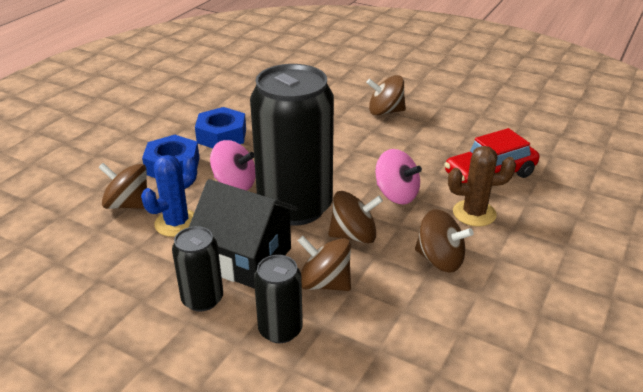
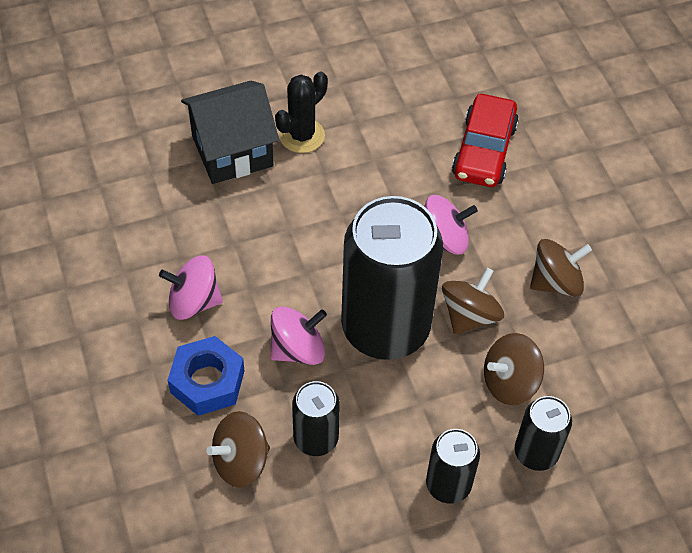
camera: 50 degrees left, 20 degrees up
blue cactus [141,155,197,237] -> black can [292,381,340,456]
black house [189,179,298,289] -> black house moved to [181,81,279,184]
blue nut [195,107,246,148] -> pink spinning top [159,255,223,320]
brown spinning top [366,75,406,116] -> black cactus [275,72,328,153]
brown cactus [448,146,516,227] -> none

